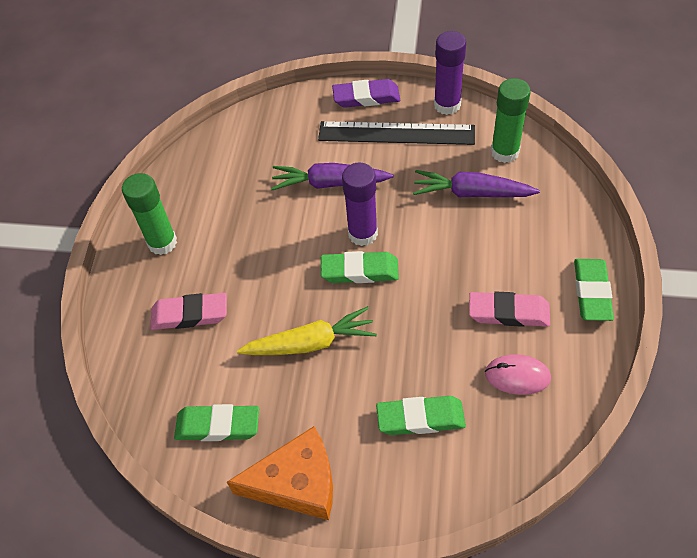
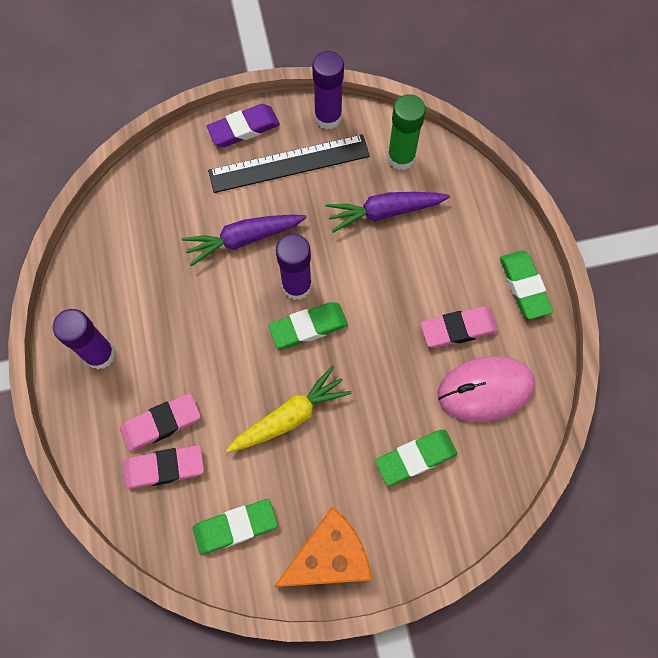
camera: 25 degrees left, 15 degrees up
green glue stick [122,173,177,255] -> purple glue stick [53,309,115,369]
pink mouse [485,354,551,395] -> pink mouse [438,356,536,422], size x1.65
none -> pink eraser [123,445,204,489]

